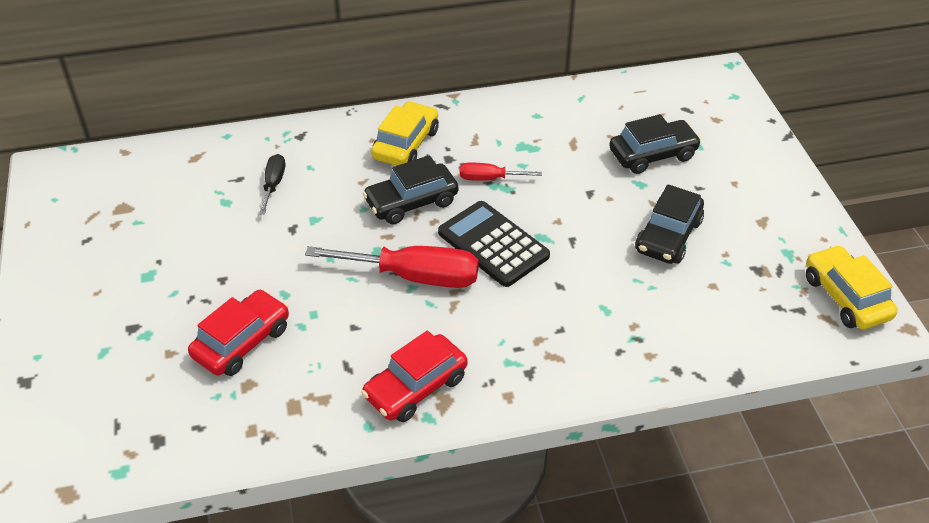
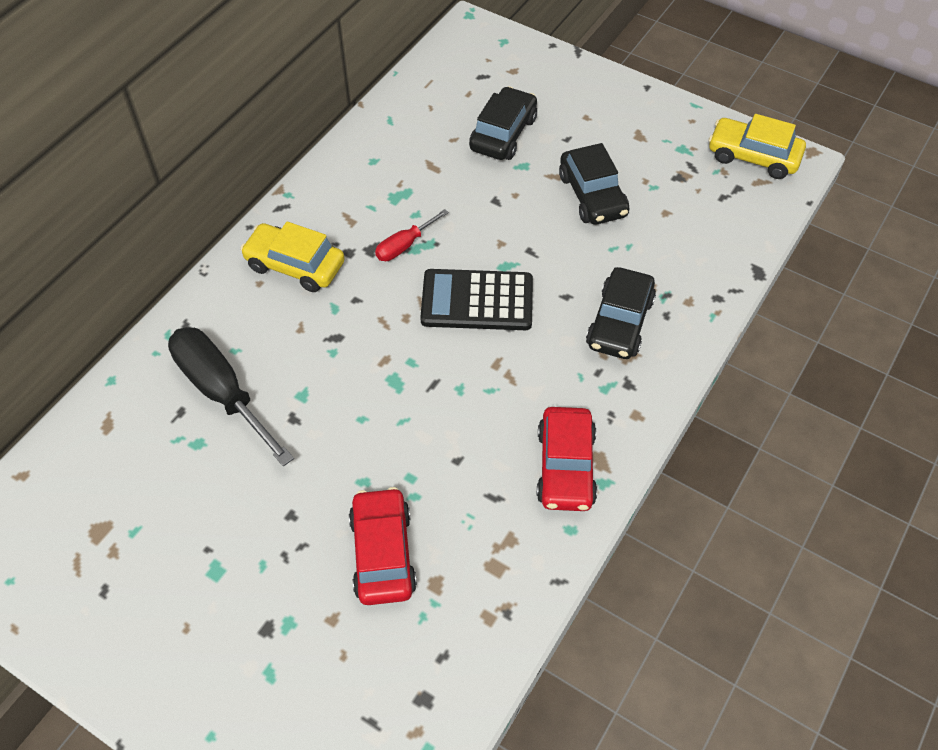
camera: 45 degrees left, 10 degrees up
black screwdriver [259,154,285,214] -> black screwdriver [168,327,294,466], size x1.94
red screwdriver [305,246,479,288] -> none
black car [363,155,458,224] -> black car moved to [586,267,656,359]
yellow car [371,101,439,166] -> yellow car turned 45 degrees counterclockwise [240,222,345,292]

